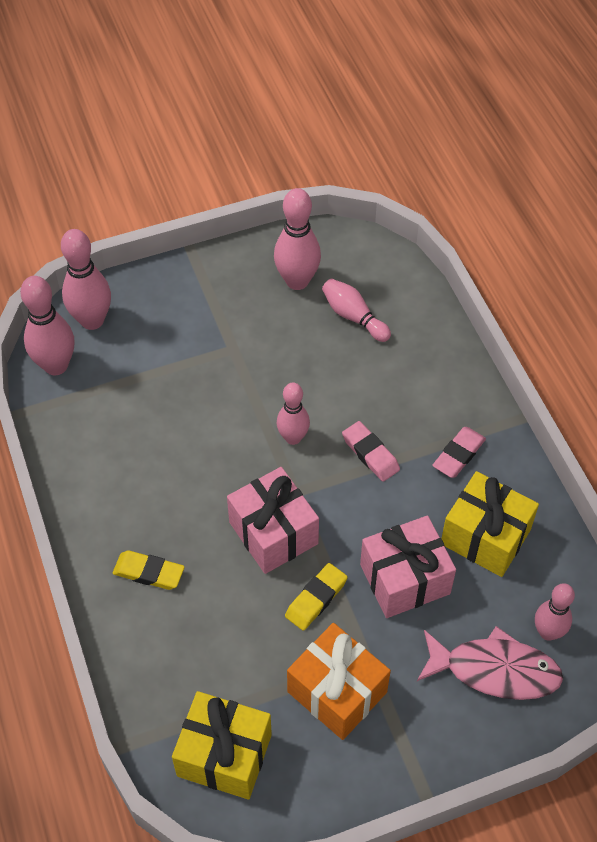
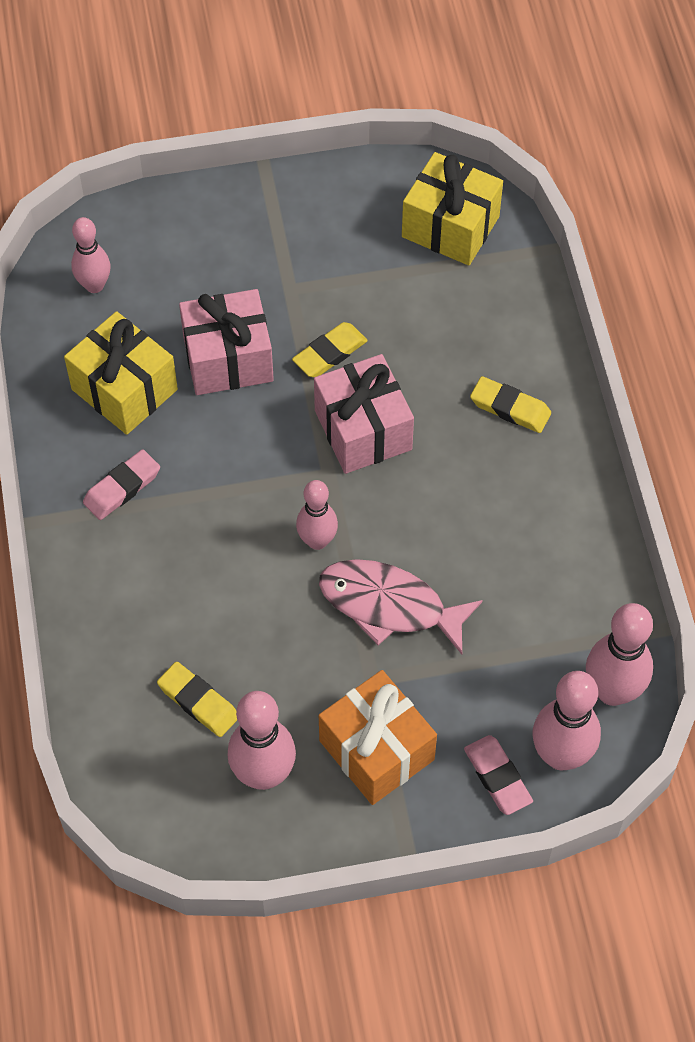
camera: 170 degrees left, 5 degrees up
orange gift [287,623,391,740] -> orange gift moved to [319,670,437,805]
pink bowling pin [322,278,391,342] -> yellow eraser [157,662,237,737]
pink eraser [342,421,400,482] -> pink eraser moved to [464,735,533,815]
pink fish [417,626,563,700] -> pink fish moved to [319,559,483,655]

